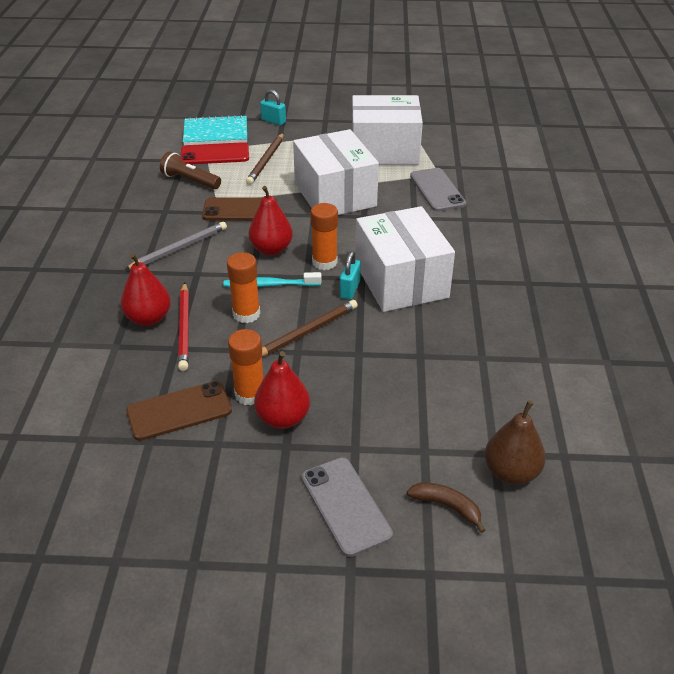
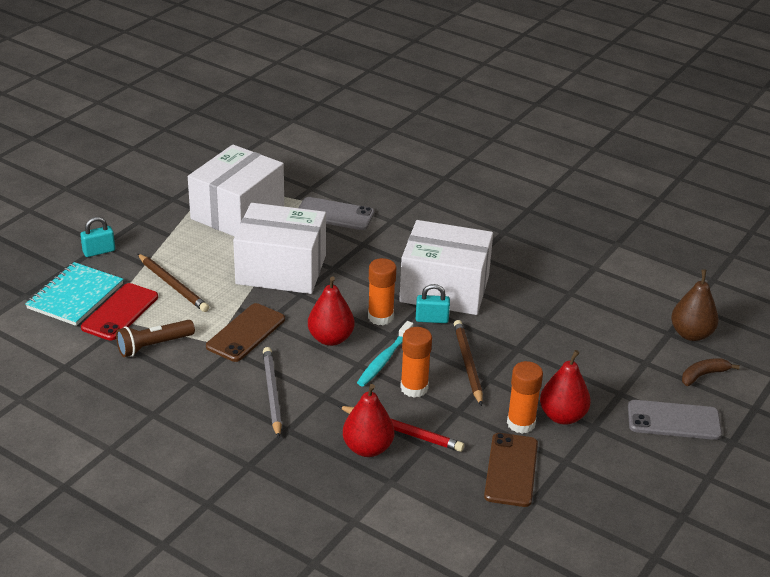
camera: 60 degrees left, 5 degrees down
turquoise padlock [340,252,361,299] -> turquoise padlock turned 45 degrees counterclockwise [416,284,450,323]

